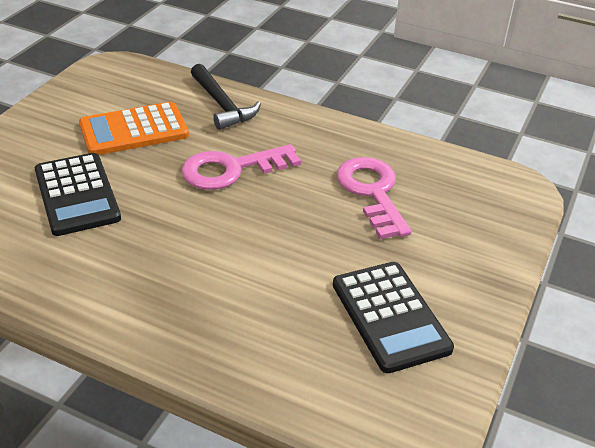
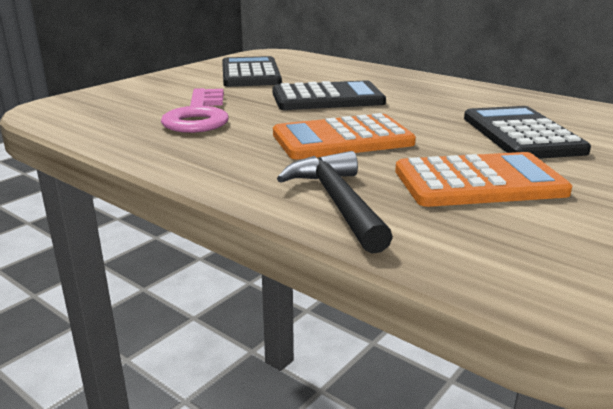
camera: 165 degrees left, 15 degrees down
pink key [181,144,301,190] -> orange calculator [273,113,416,160]
none -> black calculator [272,80,386,110]

